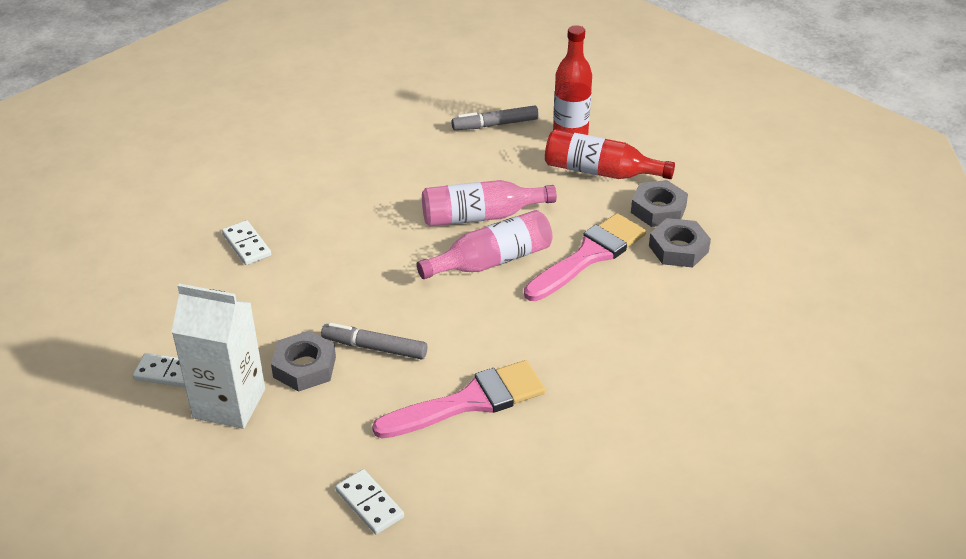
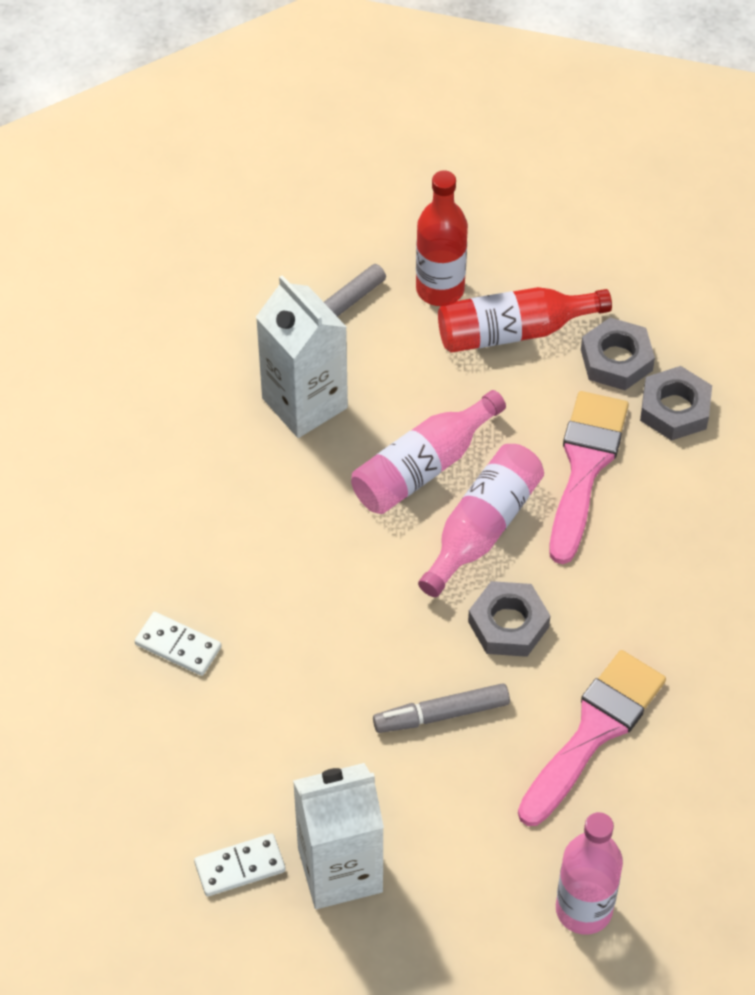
camera: 30 degrees left, 15 degrees up
grey nut [271,331,336,392] -> grey nut moved to [468,581,550,657]
white domino [335,469,404,534] -> pink bottle [556,812,623,935]
none -> white carton [256,275,348,438]

